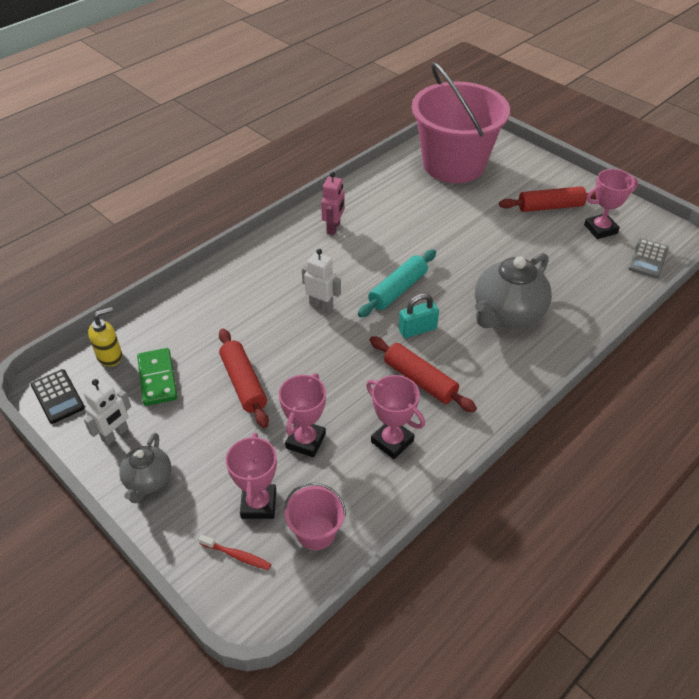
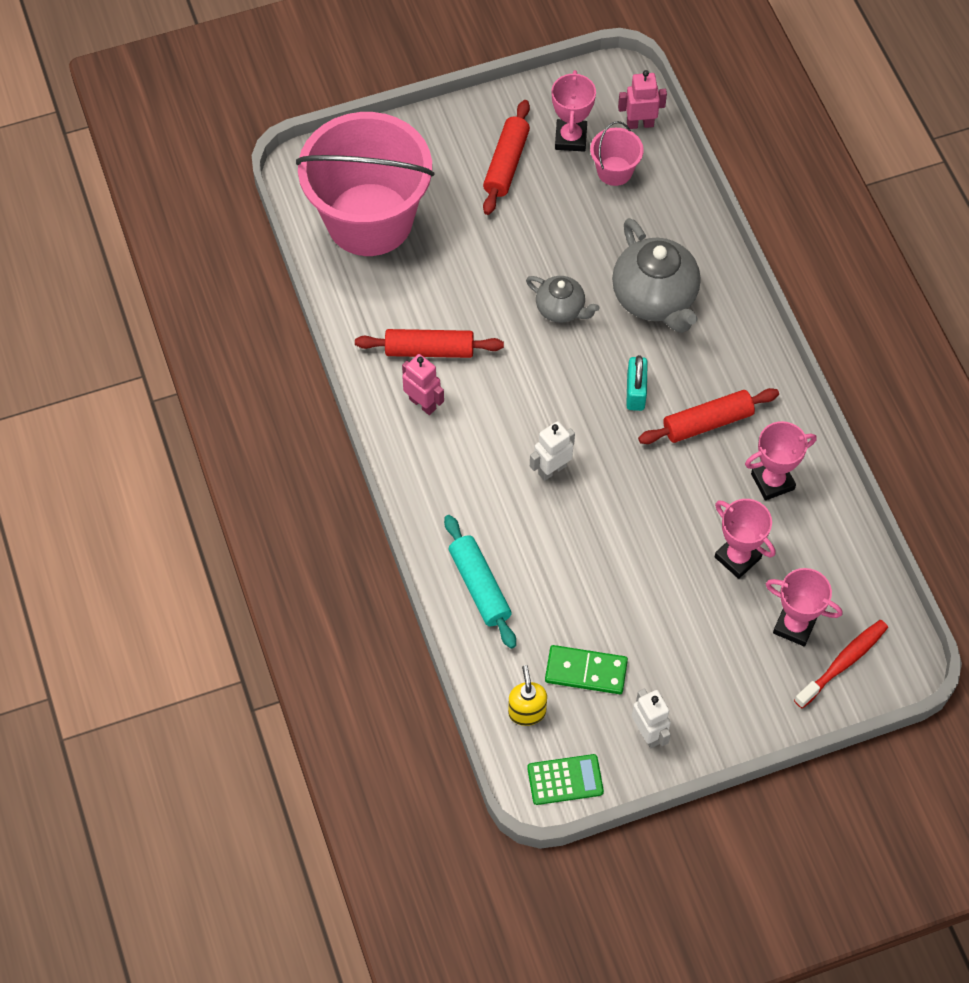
camera: 65 degrees left, 15 degrees up
black calculator [31,369,85,424] -> green calculator [527,754,604,805]
grey teapot [119,433,171,503] -> grey teapot moved to [526,276,600,323]
red toothbrush [199,535,271,570] -> red toothbrush [794,620,888,708], size x1.65
red rolling pin [219,329,269,428] -> red rolling pin moved to [355,329,504,358]
pink bucket [284,483,346,550] -> pink bucket moved to [590,121,644,186]
turquoise rolling pin [358,249,436,317] -> turquoise rolling pin moved to [444,515,516,649]
grey calculator [628,238,669,278] -> pink robot [618,70,667,129]

